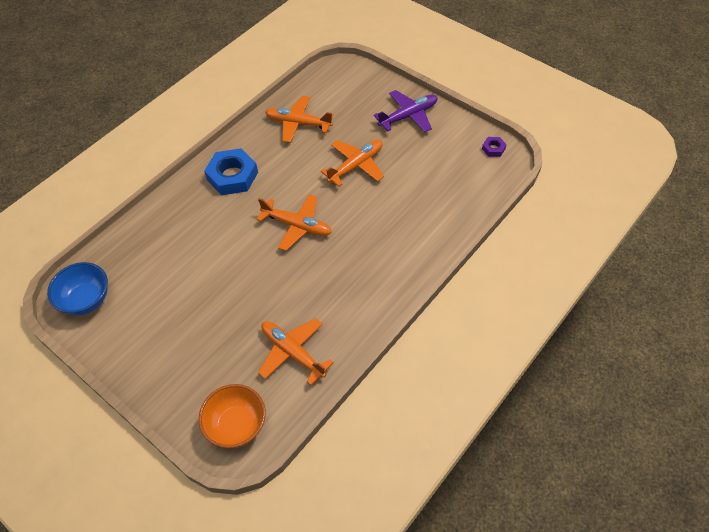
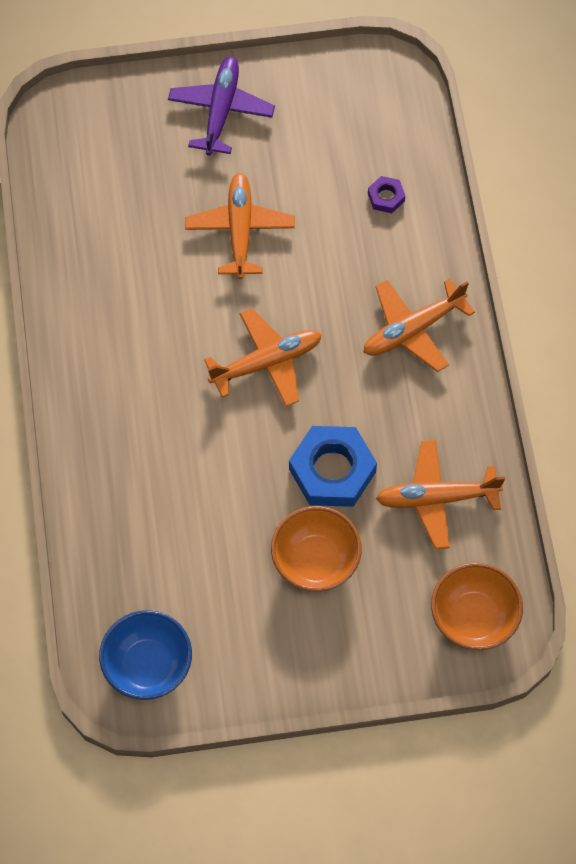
camera: 50 degrees left, 10 degrees up
blue nut [204,148,258,195] -> blue nut moved to [289,426,377,507]
orange plane [265,96,334,143] -> orange plane moved to [364,279,475,372]
purple nut [482,137,507,157] -> purple nut moved to [368,176,405,213]
none -> orange bowl [271,506,362,592]

